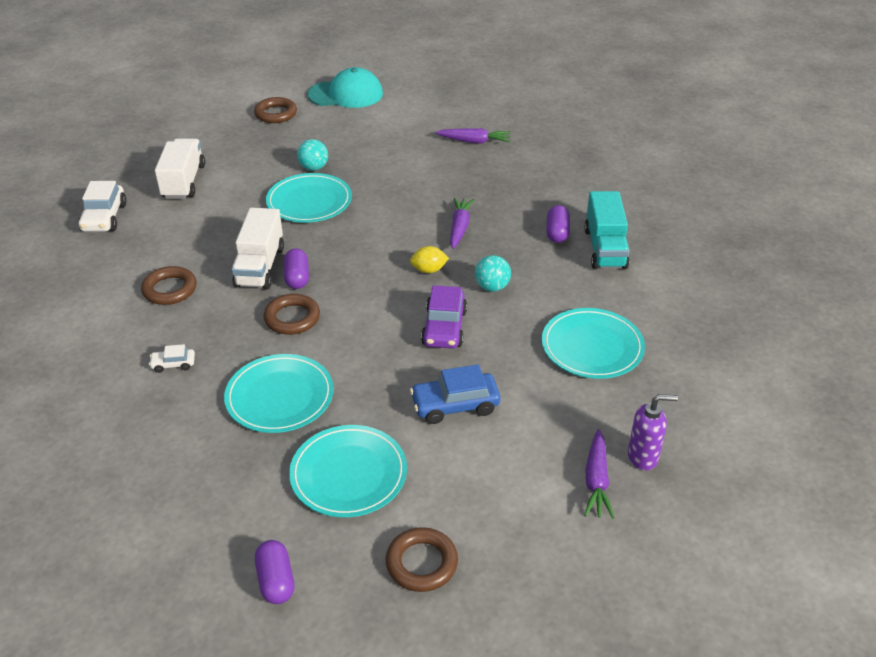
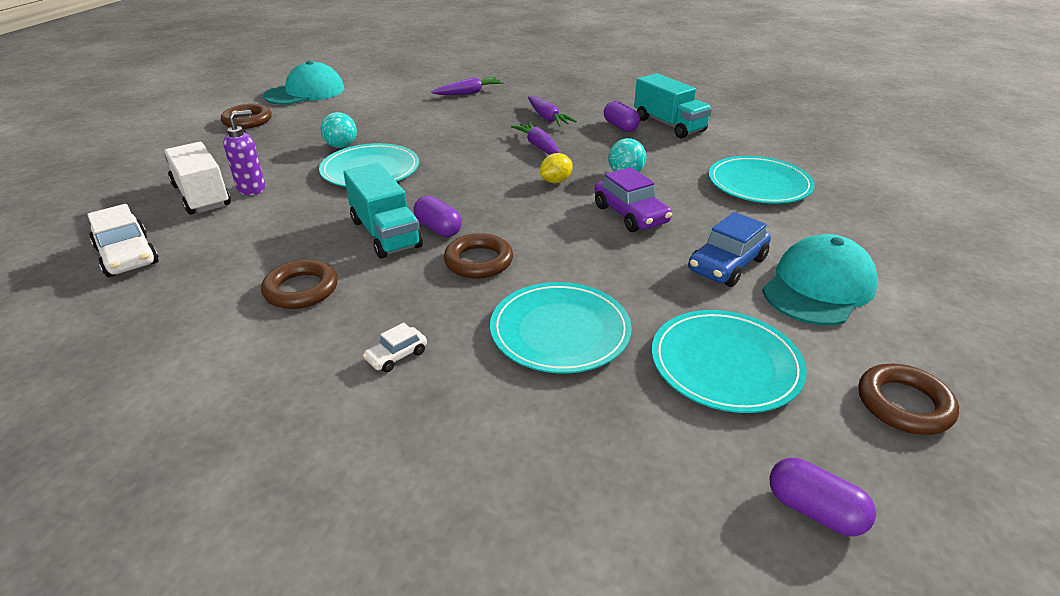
camera: 35 degrees left, 5 degrees down
white truck [232,208,284,289] -> turquoise truck [344,163,423,259]
purple carrot [584,429,615,519] -> purple carrot moved to [528,96,577,126]
purple soap dispenser [628,394,678,470] -> purple soap dispenser moved to [223,110,265,195]
none -> turquoise cap [762,234,878,326]

